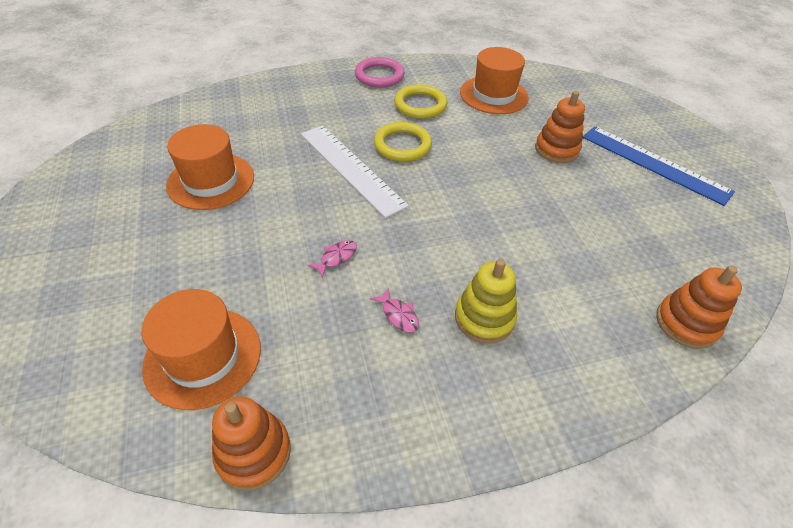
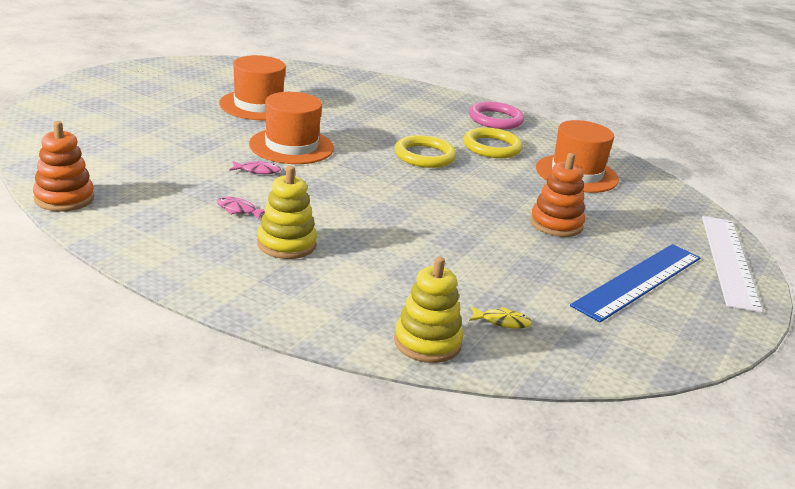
camera: 45 degrees right, 20 degrees down
orange hat [141,289,261,410] -> orange hat moved to [249,92,334,164]
white ruler [301,125,409,218] -> white ruler moved to [702,216,763,313]
pink fish [370,288,419,332] -> pink fish turned 105 degrees clockwise [217,197,265,219]
blue ruler [583,126,735,206] -> blue ruler turned 45 degrees clockwise [570,244,701,322]
orange stacking toy [656,266,742,349] -> yellow stacking toy [394,257,463,363]
none -> yellow fish [469,306,532,329]

